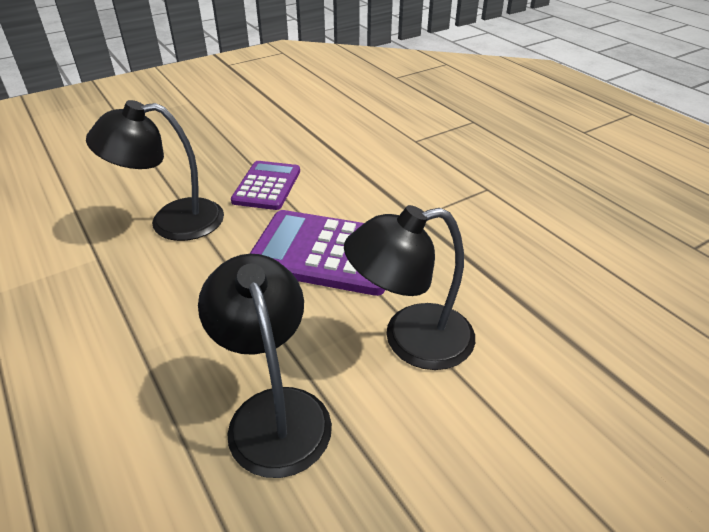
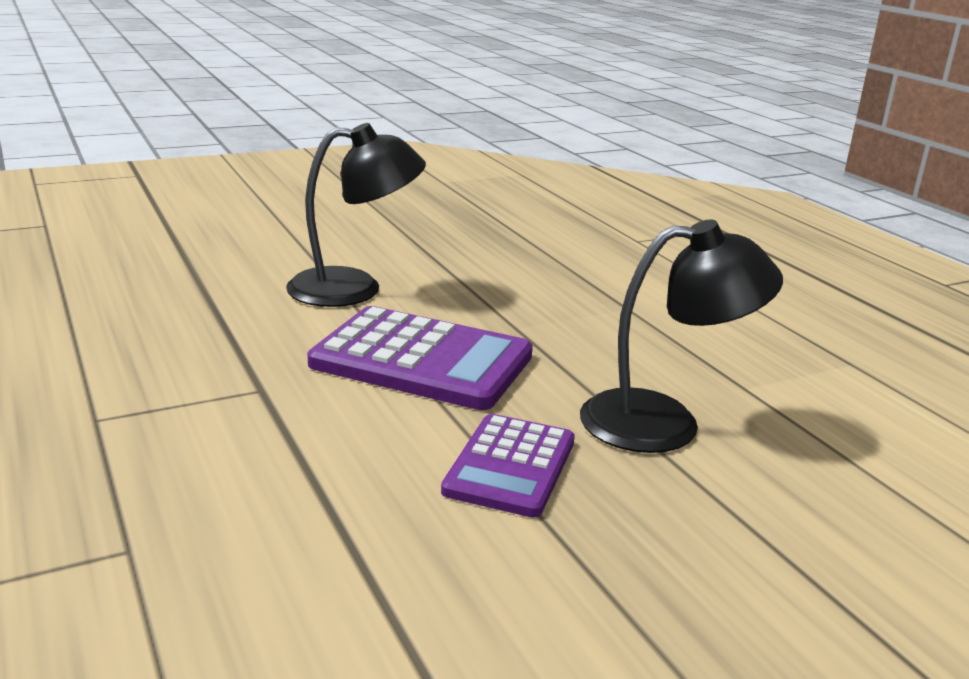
camera: 175 degrees left, 15 degrees down
black lamp [198,254,332,478] -> none

